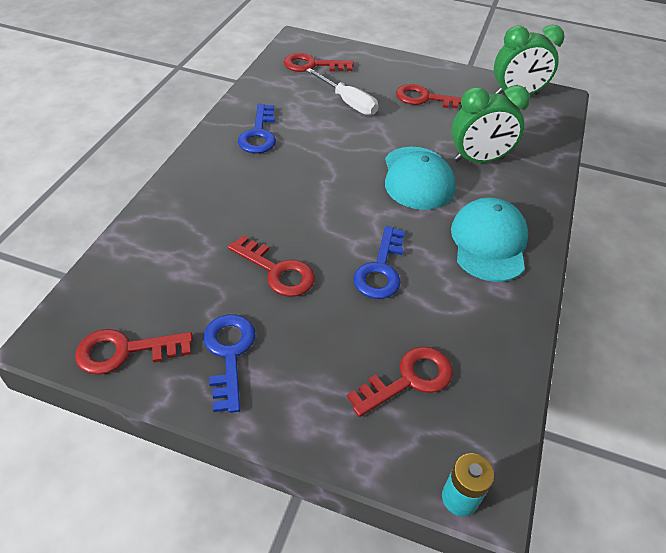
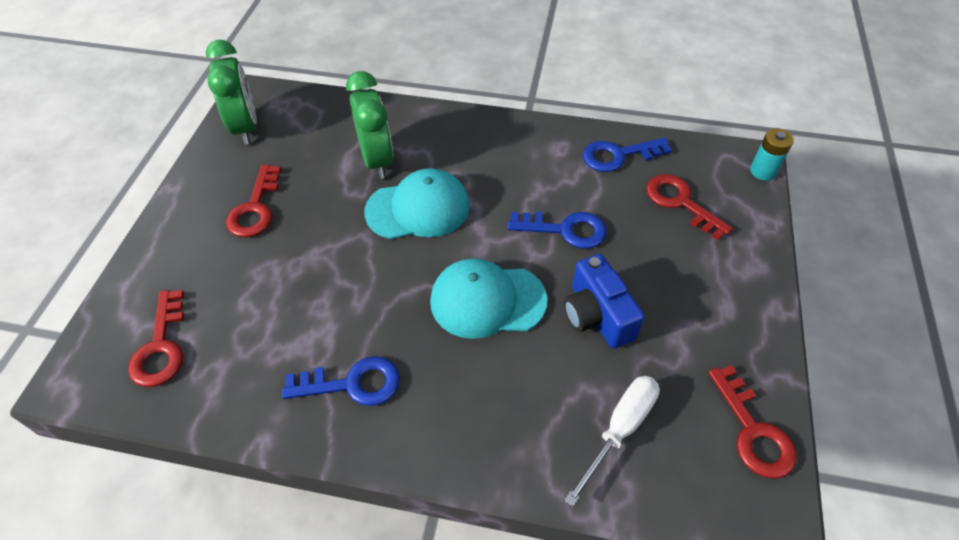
camera: 95 degrees left, 5 degrees up
blue key [203,314,256,413] -> blue key moved to [582,138,672,172]
red key [228,235,315,297] -> blue camera [564,254,645,349]
white screwdriver [306,68,378,115] -> white screwdriver moved to [564,376,660,507]
turquoise cap [451,197,528,282] -> turquoise cap moved to [430,258,547,339]

